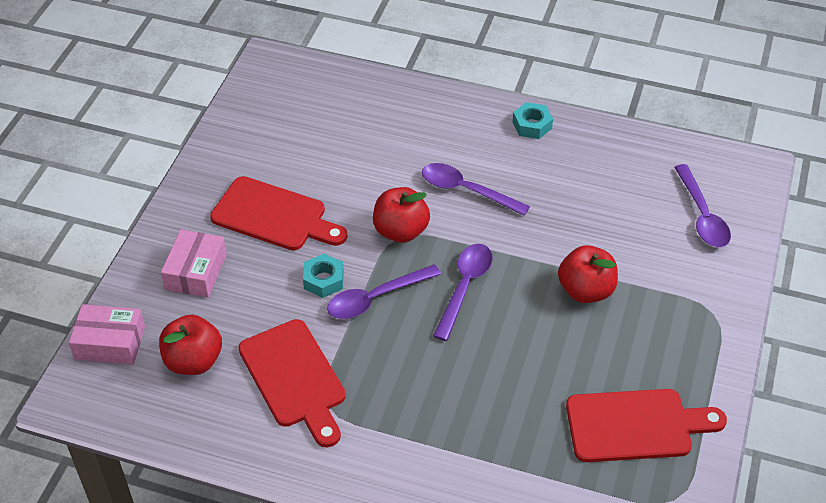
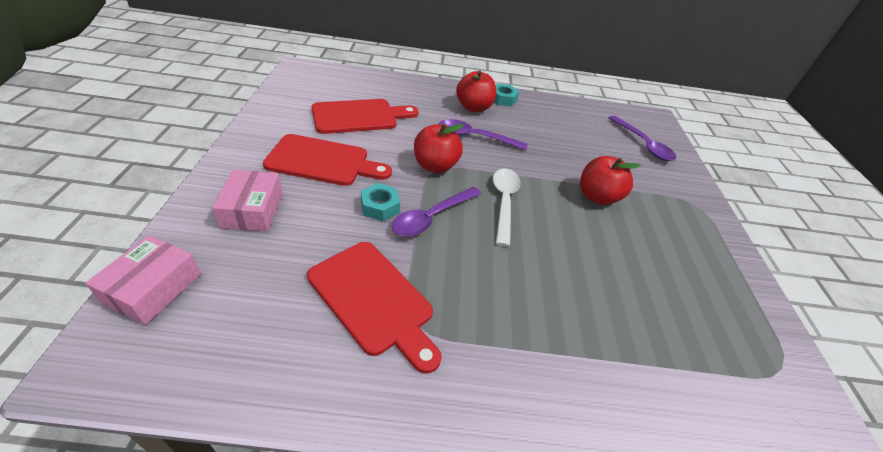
camera: 20 degrees left, 5 degrees down
pink box [69,304,145,365] -> pink box turned 60 degrees counterclockwise [85,235,201,325]
red apple [159,315,222,375] -> red apple moved to [456,70,496,112]
purple spoon [433,244,492,341] -> white spoon [493,169,521,247]
red cutting board [566,389,727,462] -> red cutting board moved to [312,99,419,134]

